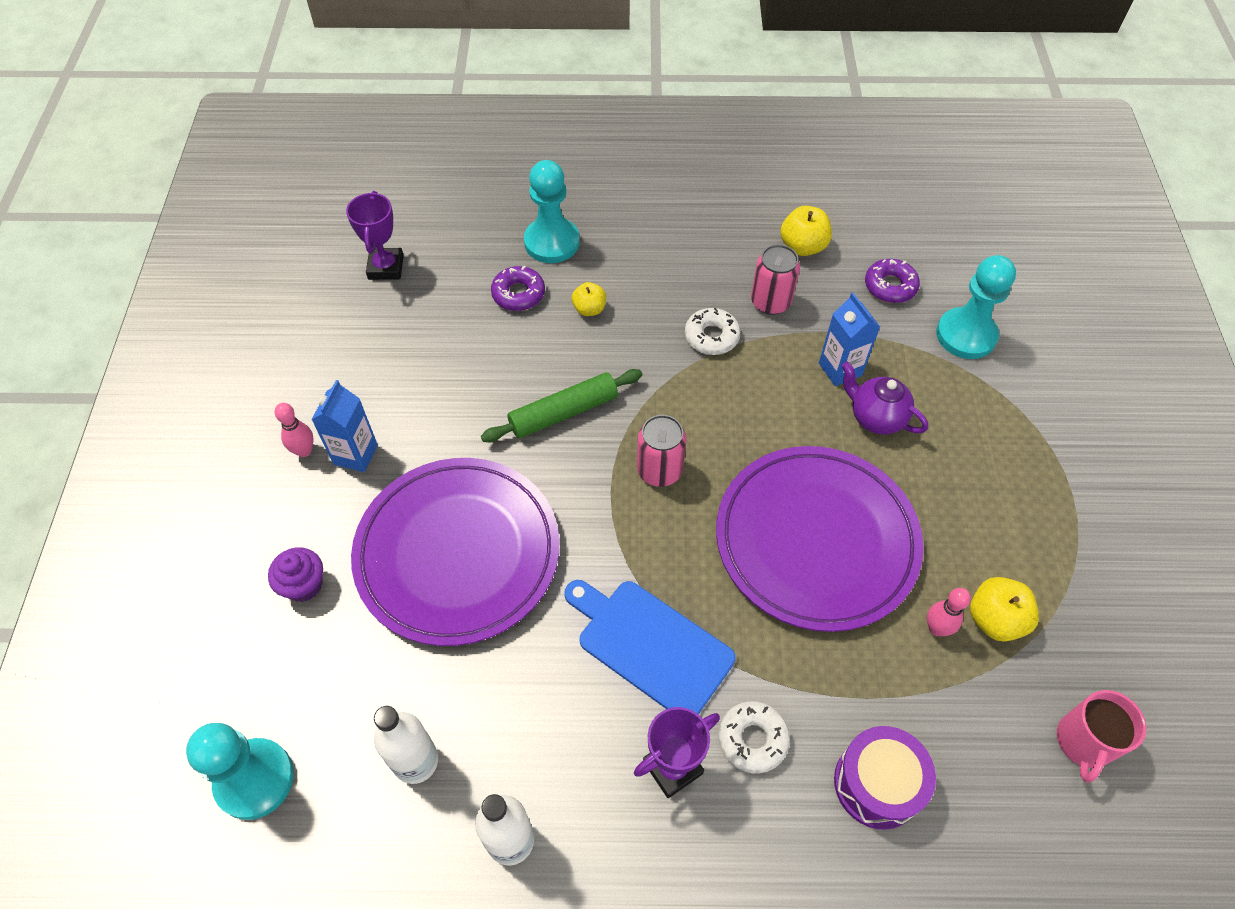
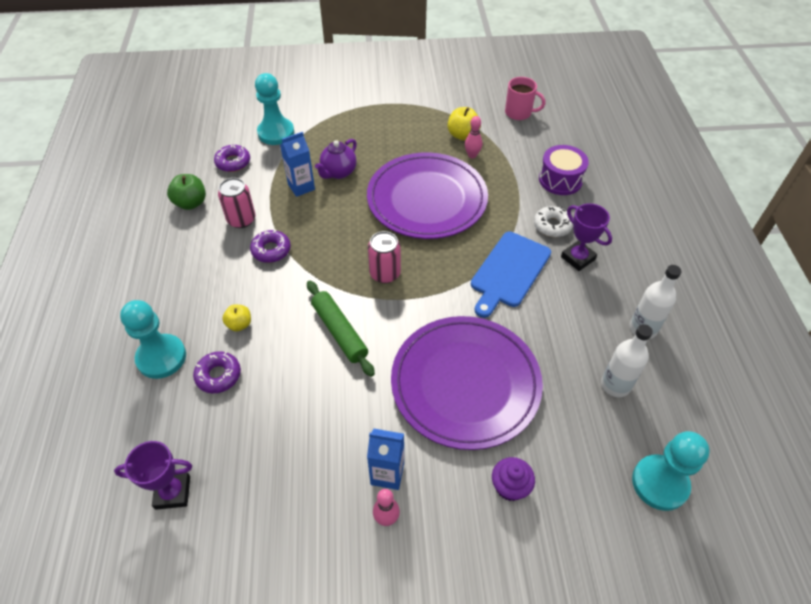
camera: 95 degrees left, 5 degrees down
white donut [685,308,740,355] -> purple donut [250,230,291,263]
yellow apple [780,206,832,256] -> green apple [167,174,206,210]

